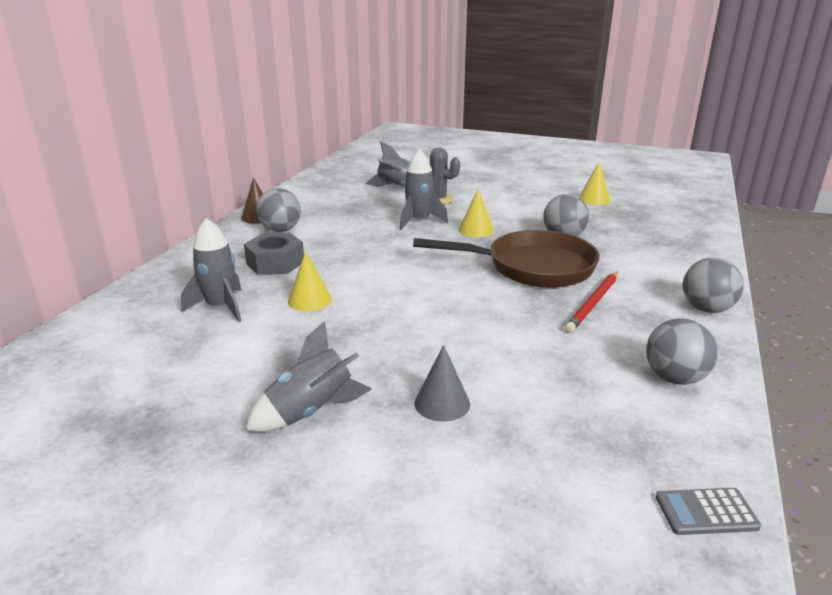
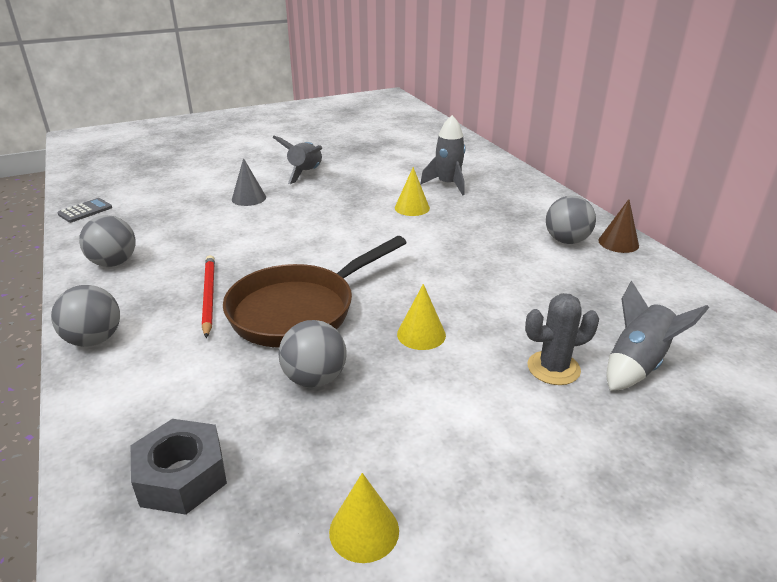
camera: 135 degrees right, 5 degrees up
grey nut [244,233,304,275] -> grey nut moved to [131,419,227,515]
grey rocket [399,149,448,230] -> none

